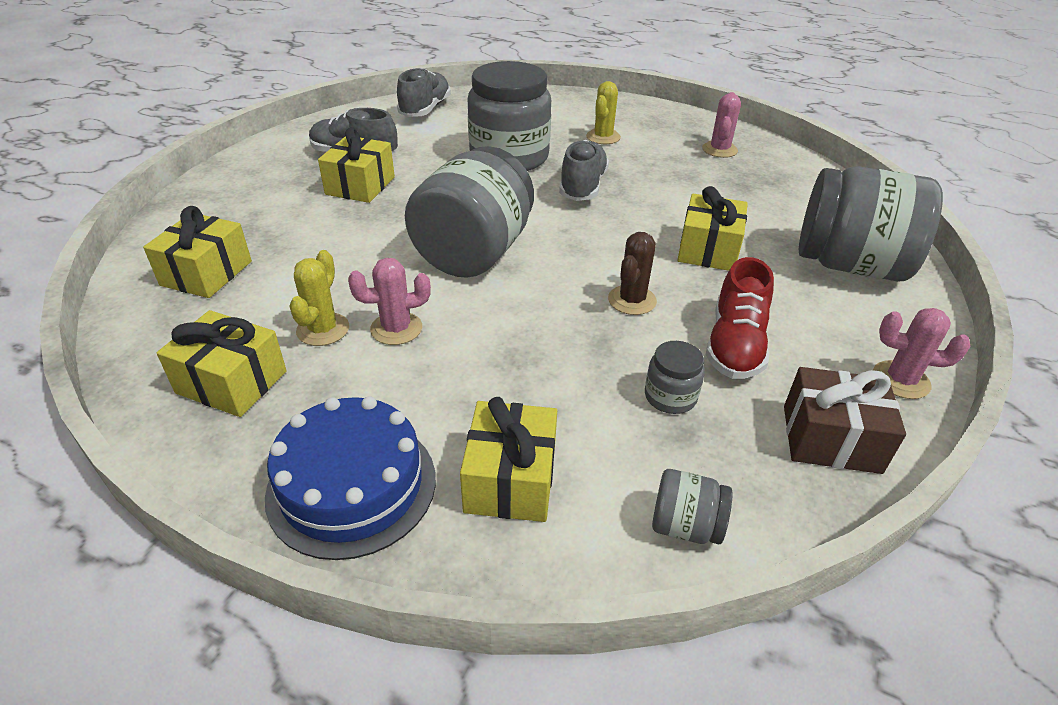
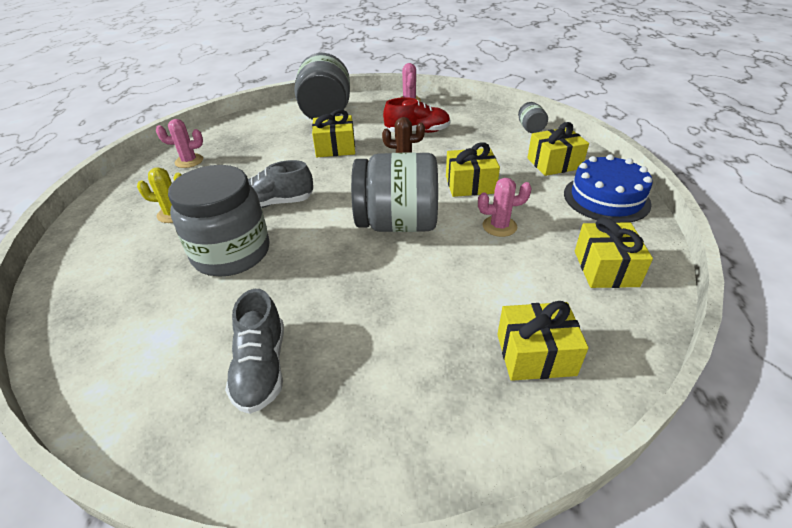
camera: 110 degrees left, 0 degrees up
yellow cactus [289,250,349,346] -> none
yellow gift [318,127,395,203] -> yellow gift moved to [446,142,500,197]
pink cactus [348,258,431,345] -> pink cactus turned 60 degrees counterclockwise [478,178,532,237]
grey shoe [397,68,451,117] -> none
grey jar [645,341,705,414] -> none
brown gift [784,367,906,474] -> none

